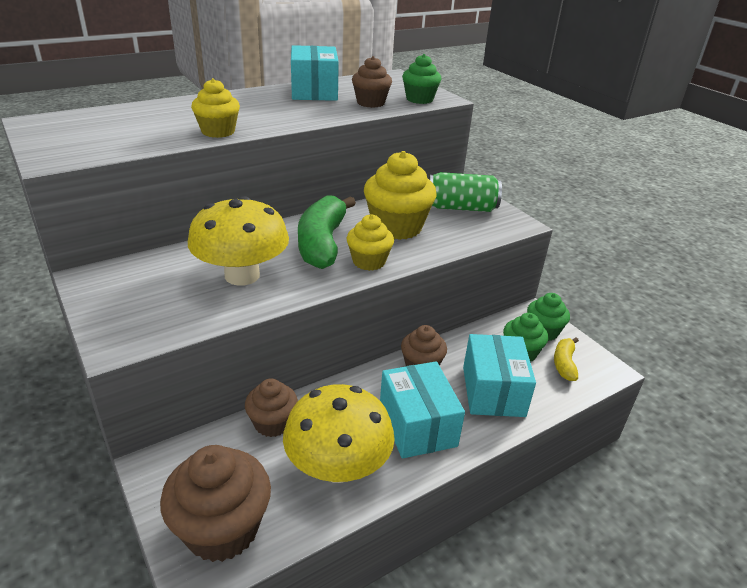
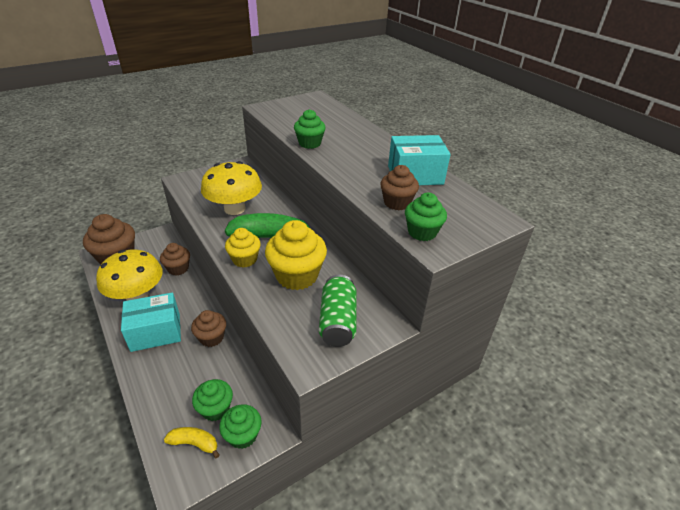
camera: 90 degrees right, 5 degrees up
yellow cupcake [191,78,240,138] -> green cupcake [294,109,326,149]
turquoise box [463,334,536,417] -> none

